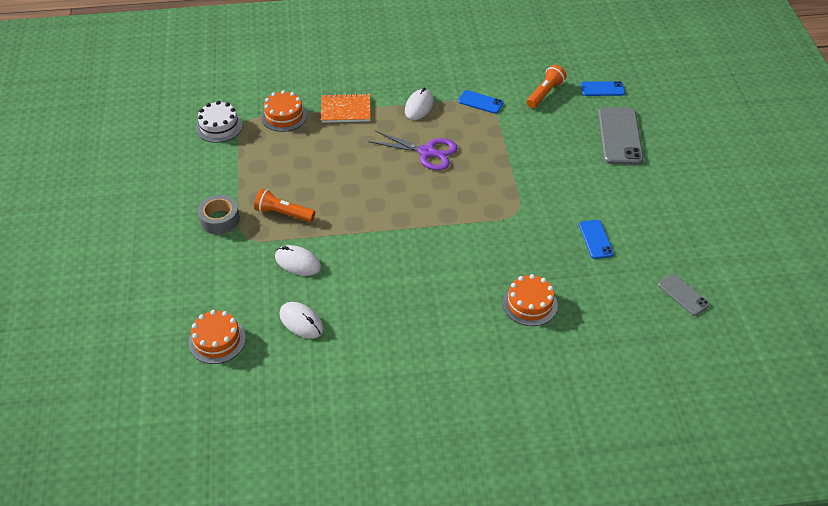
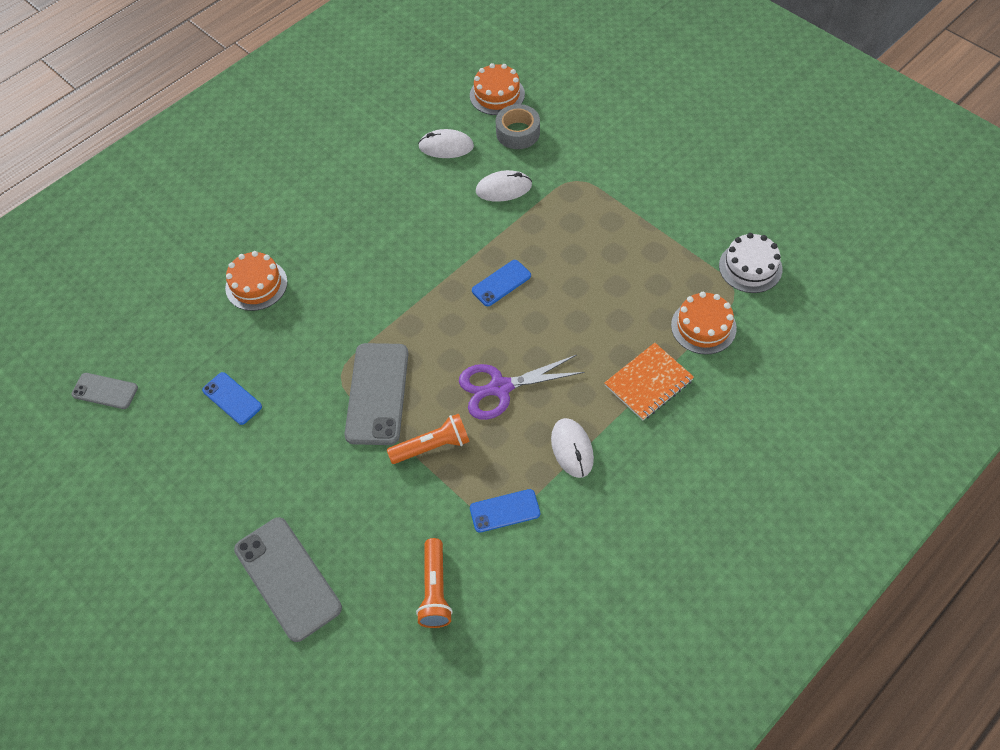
camera: 145 degrees right, 10 degrees up
grey tape [198,195,240,234] -> grey tape moved to [496,104,540,149]
orange flashlight [254,189,315,222] -> orange flashlight moved to [387,414,470,464]
blue phone [581,81,625,96] -> blue phone moved to [472,260,531,306]
none -> grey phone [344,343,408,445]

